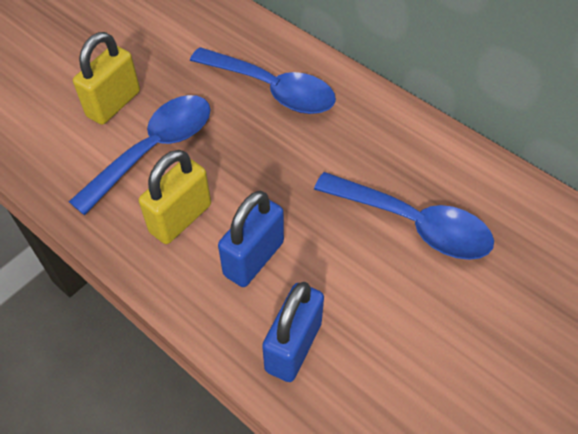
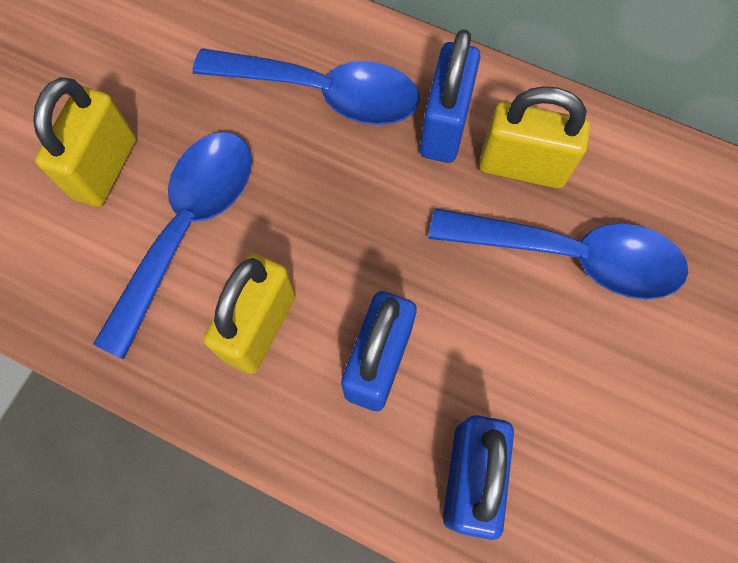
camera: 15 degrees left, 15 degrees up
none -> blue padlock [420,29,481,163]
none -> yellow padlock [479,86,591,189]

